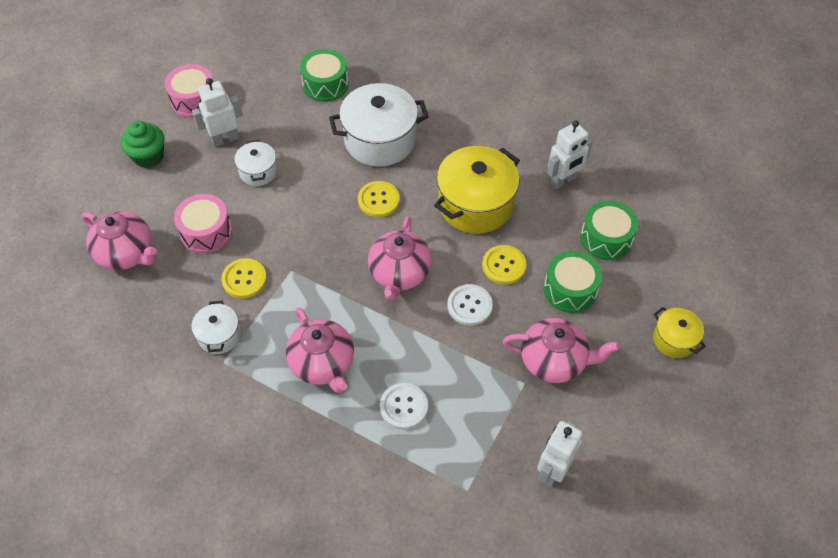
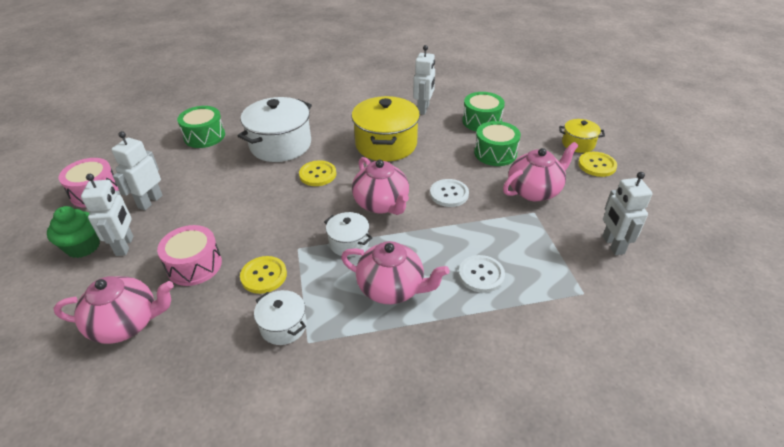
camera: 40 degrees left, 15 degrees down
white pot [235,140,277,186] -> white pot moved to [324,212,373,257]
yellow button [482,245,527,284] -> yellow button moved to [578,152,617,177]
none -> white robot [81,174,133,256]

